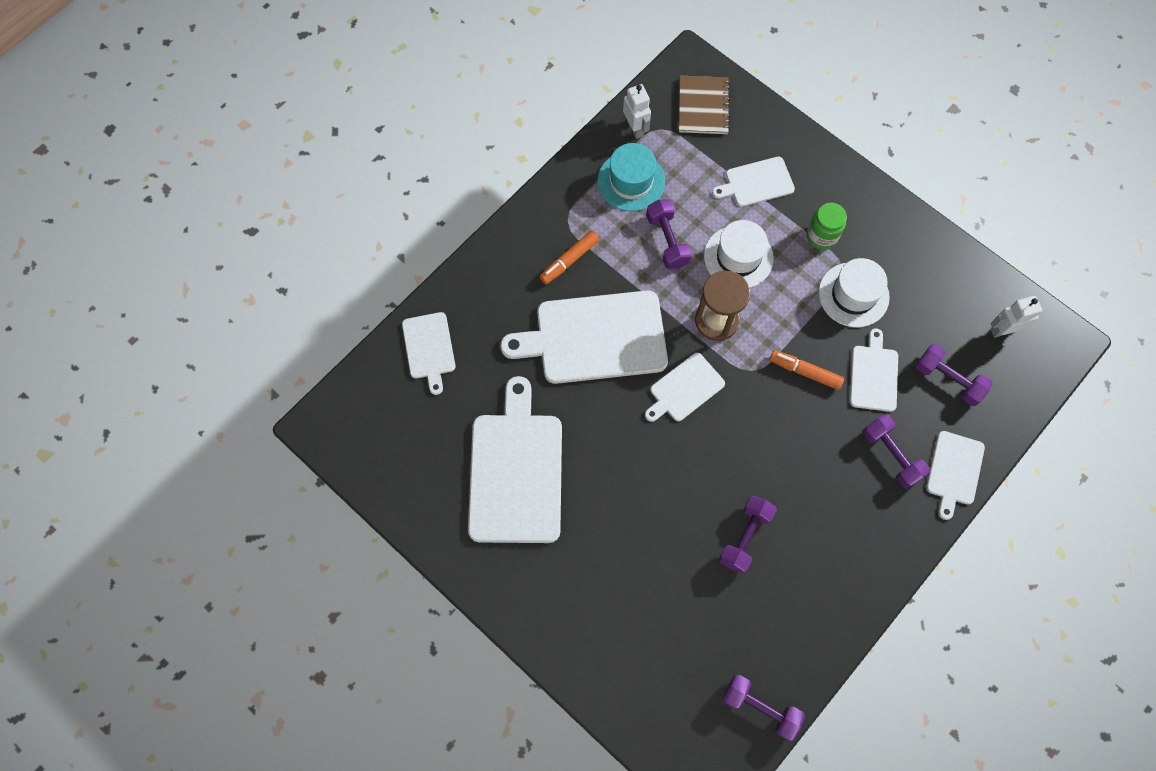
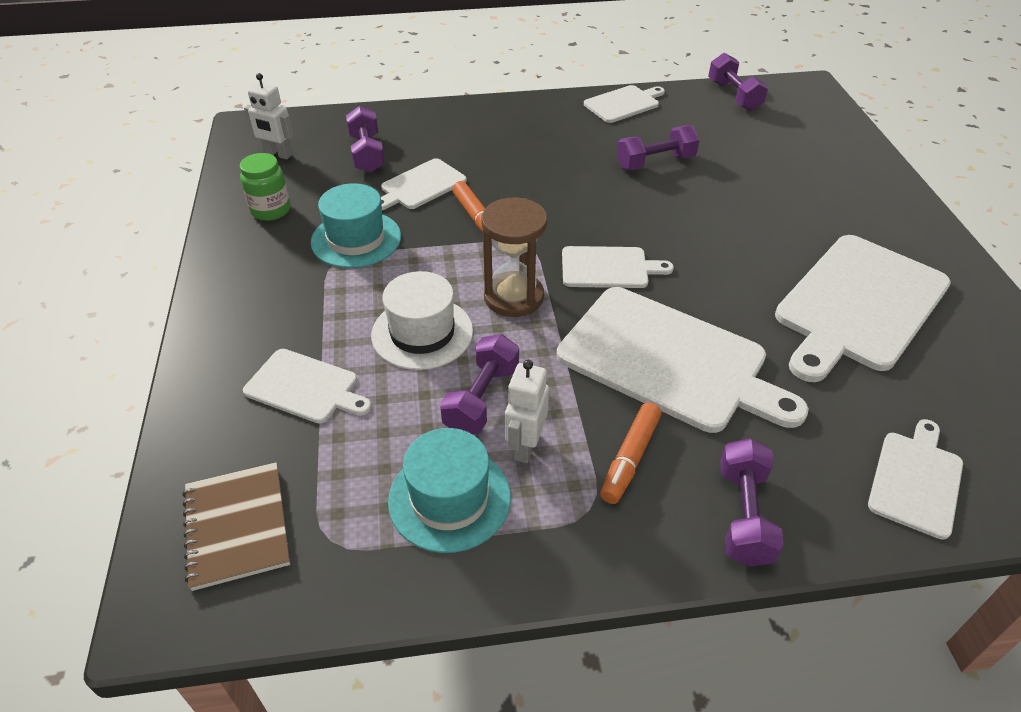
camera: 140 degrees left, 25 degrees down
orange marker [539,231,599,284] -> orange marker turned 120 degrees clockwise [600,403,661,504]
white robot [623,84,651,139] -> white robot moved to [505,360,549,463]
brown notebook [679,76,730,134] -> brown notebook turned 60 degrees counterclockwise [183,462,290,591]
green jar [806,203,847,250] -> green jar moved to [240,153,291,221]
white hat [819,258,890,327] -> turquoise hat [311,183,401,268]
purple dumbbell [862,414,930,489] -> purple dumbbell moved to [720,438,784,567]
white cutting board [926,431,985,520] -> white cutting board moved to [584,85,665,123]

